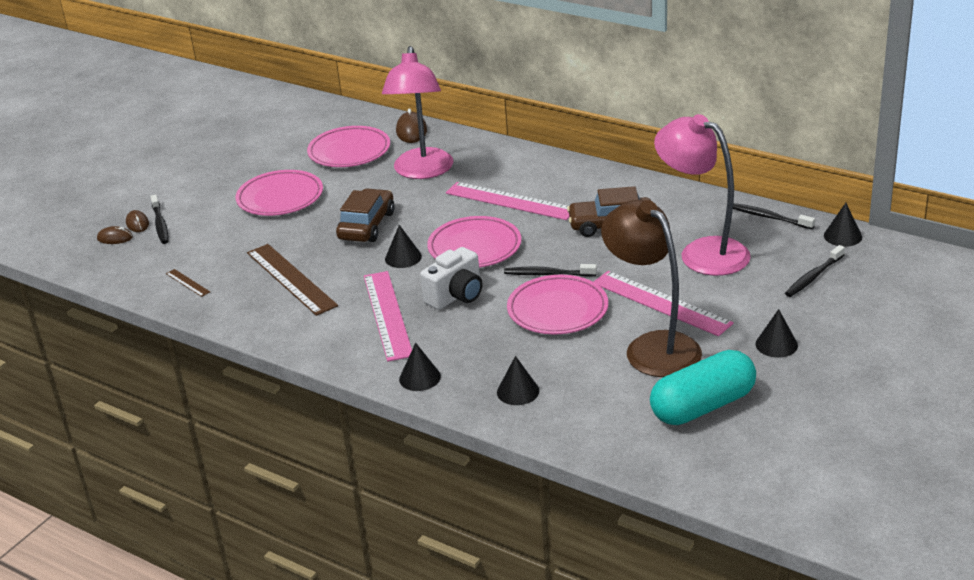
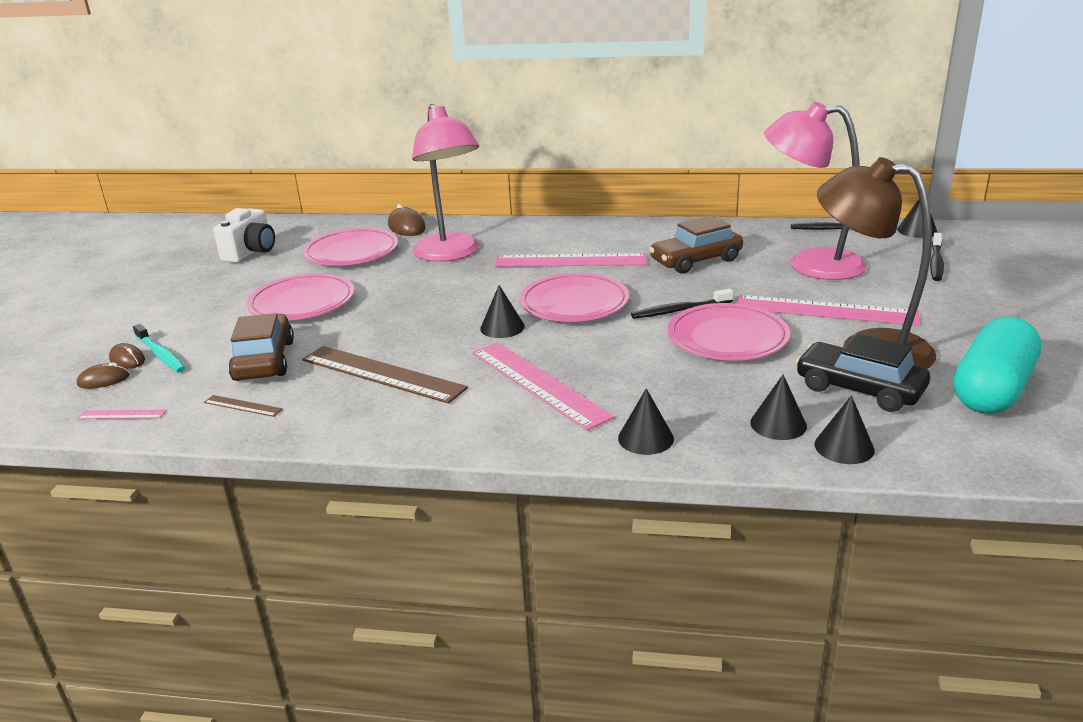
camera: 25 degrees left, 5 degrees down
black toothbrush [150,195,169,244] -> turquoise toothbrush [133,324,185,373]
brown car [336,188,395,242] -> brown car moved to [228,313,294,381]
white camera [420,247,482,310] -> white camera moved to [213,208,275,263]
black cone [756,309,798,358] -> black cone moved to [815,395,875,464]
none -> pink ruler [77,410,166,419]
none -> black car [795,334,930,412]

